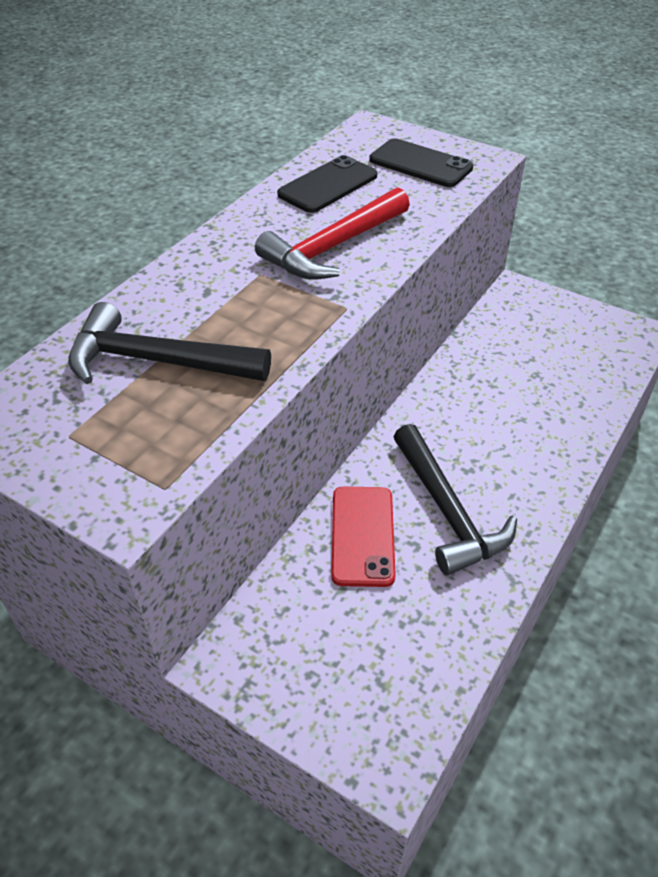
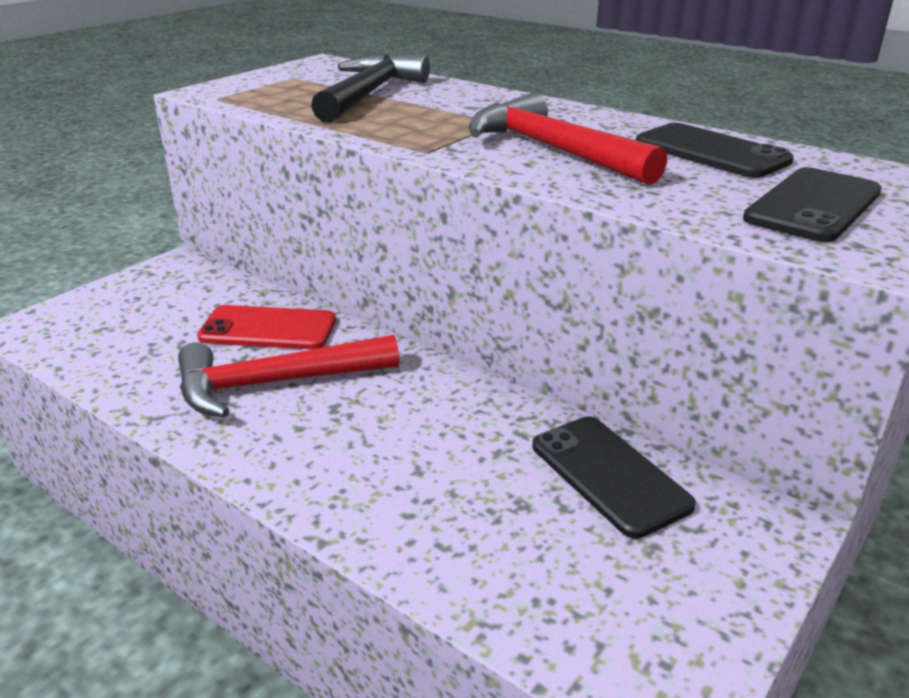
camera: 95 degrees right, 15 degrees down
black hammer [394,424,517,575] -> red hammer [178,335,399,418]
none -> black phone [532,416,696,539]

